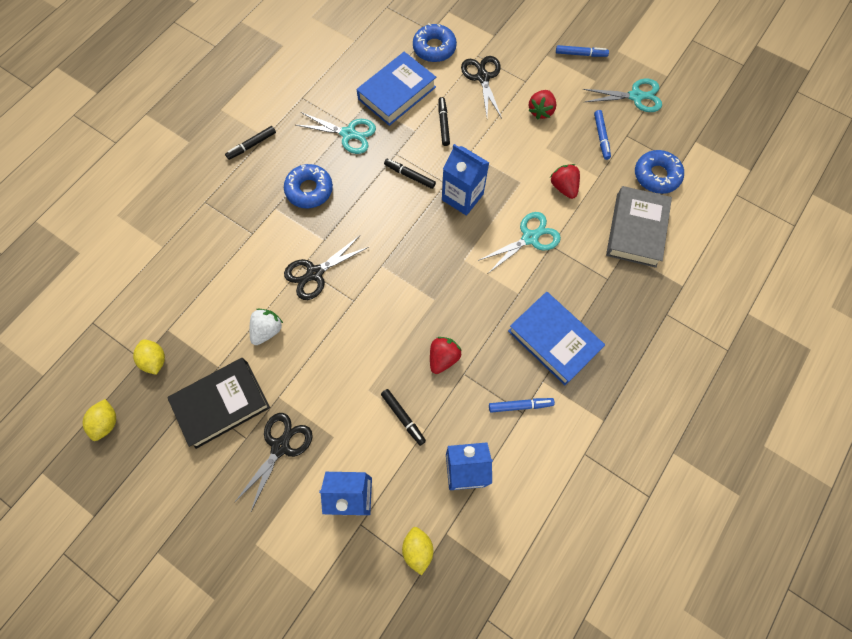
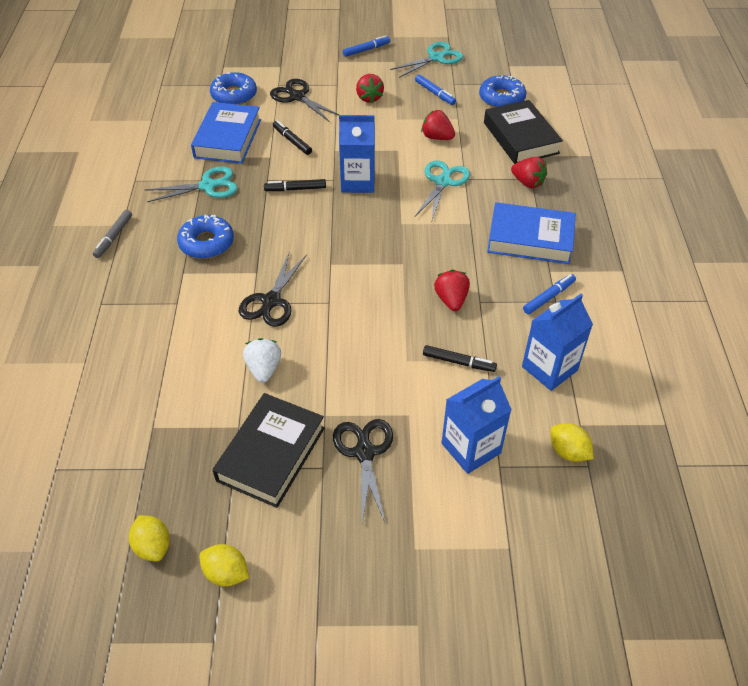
camera: 35 degrees left, 20 degrees down
yellow lemon [133,339,165,375] -> yellow lemon moved to [199,544,249,587]
black marker [225,126,276,160] -> grey marker [93,210,132,258]
grey book [606,186,672,268] -> black book [484,100,563,164]
none -> red strawberry [511,157,547,188]

